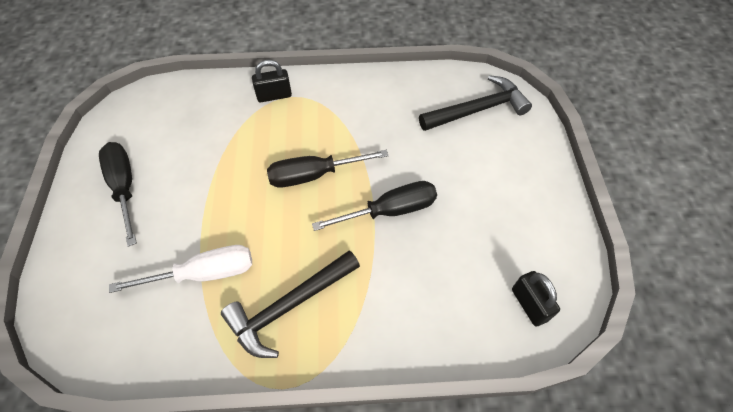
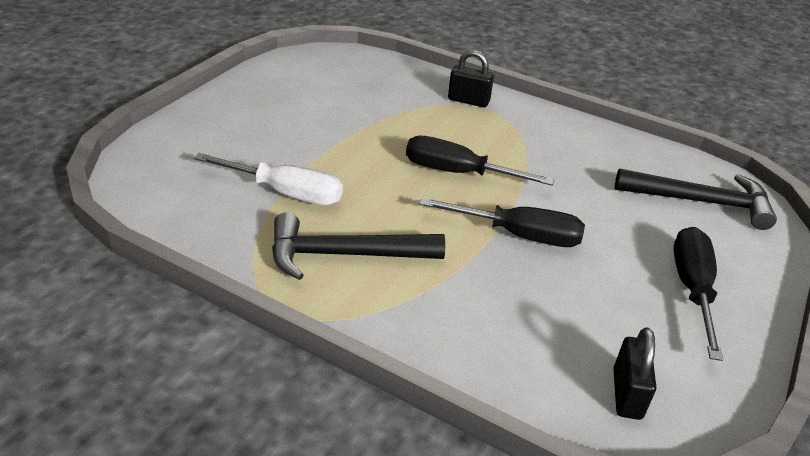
camera: 30 degrees right, 20 degrees down
black screwdriver [99,142,137,247] -> black screwdriver moved to [673,227,723,361]

